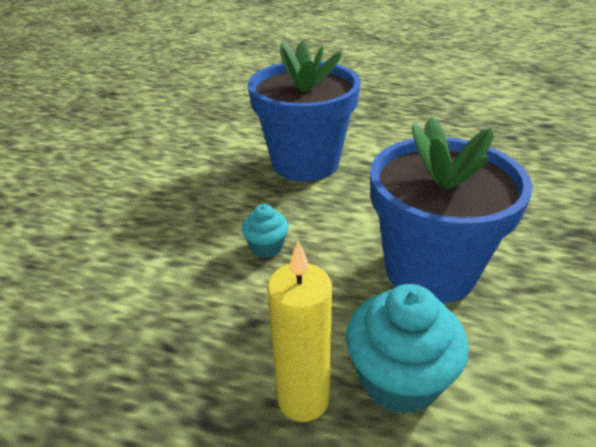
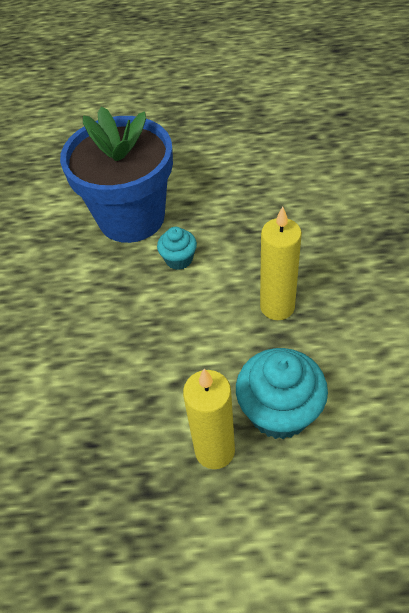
camera: 15 degrees left, 15 degrees up
turquoise cupcake [242,204,289,258] -> turquoise cupcake moved to [157,227,197,270]
blue flower pot [370,117,533,303] -> yellow candle [260,206,302,320]

